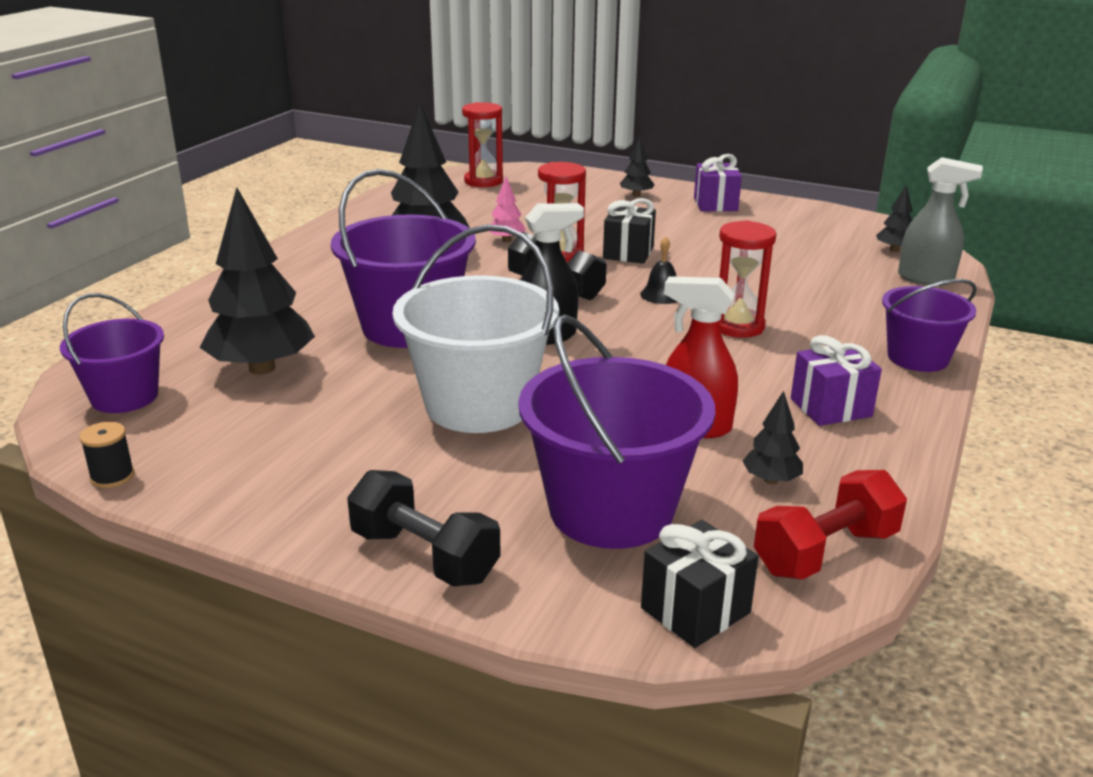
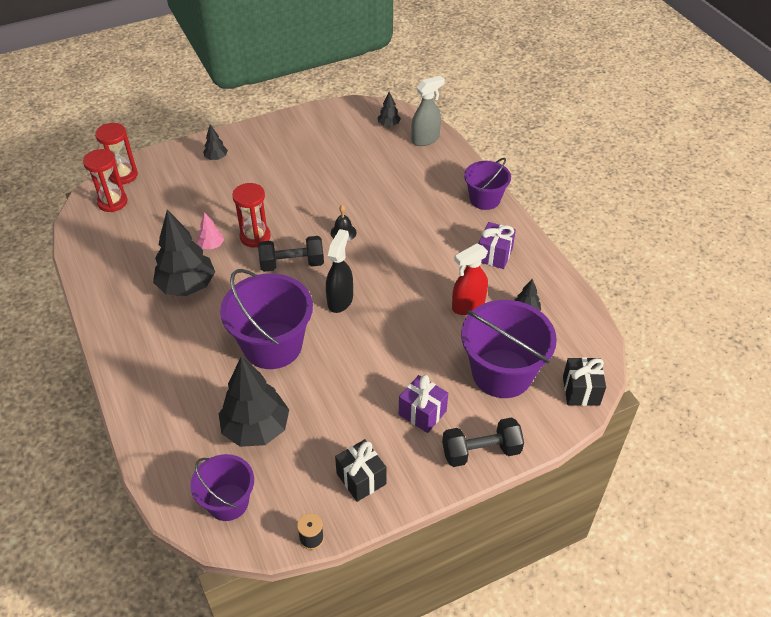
camera: 50 degrees left, 20 degrees up
white bucket [393,224,559,433] -> none
black gift [603,198,656,264] -> black gift moved to [335,439,386,502]
purple gift [694,154,742,212] -> purple gift moved to [399,375,448,433]
red hourglass [719,220,776,338] -> red hourglass moved to [95,123,138,185]
red dumbbell [754,470,907,580] -> none

